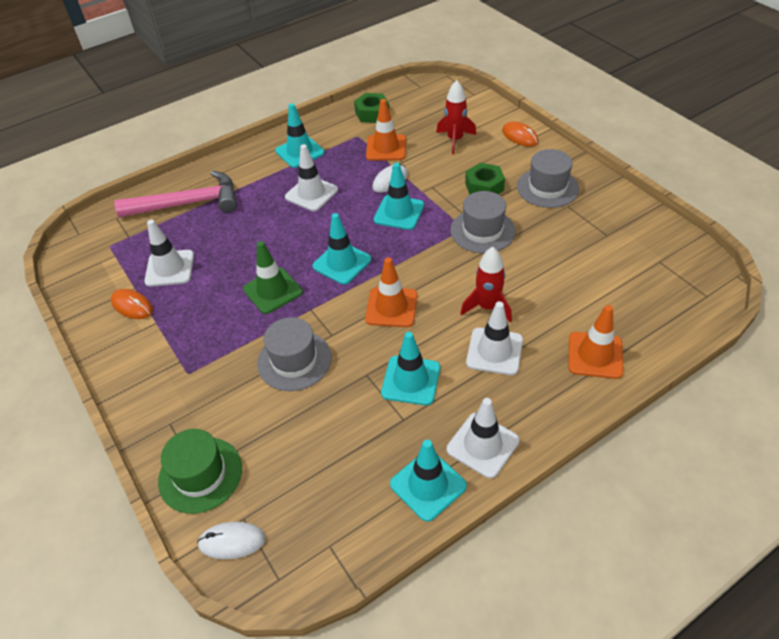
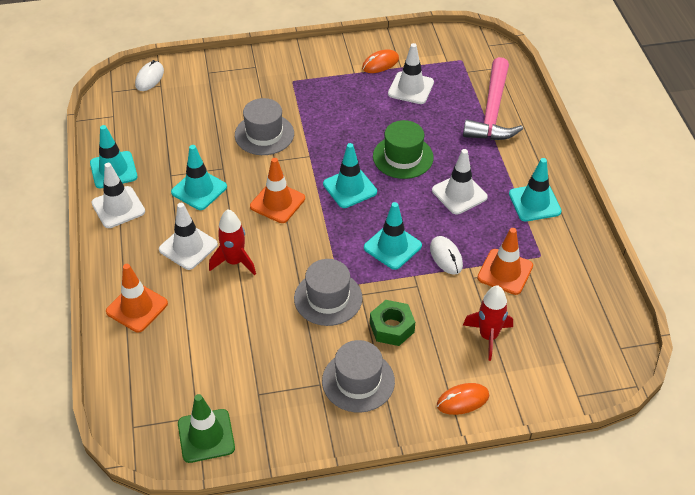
camera: 110 degrees right, 0 degrees up
green hat [158,429,242,514] -> green hat moved to [373,120,434,179]
green traffic cone [243,241,303,314] -> green traffic cone moved to [178,394,235,463]
green nut [354,93,389,123] -> none

